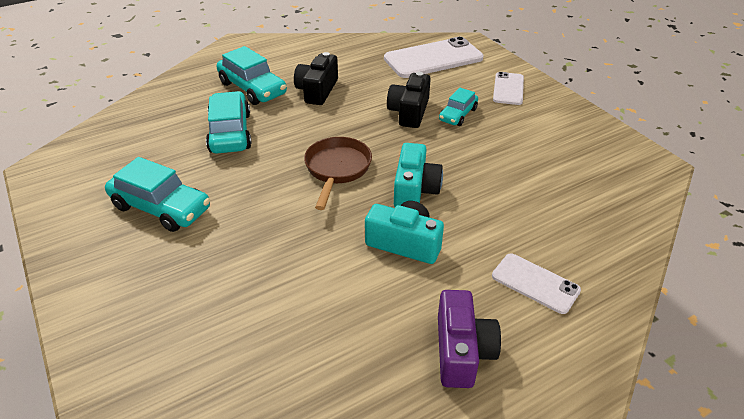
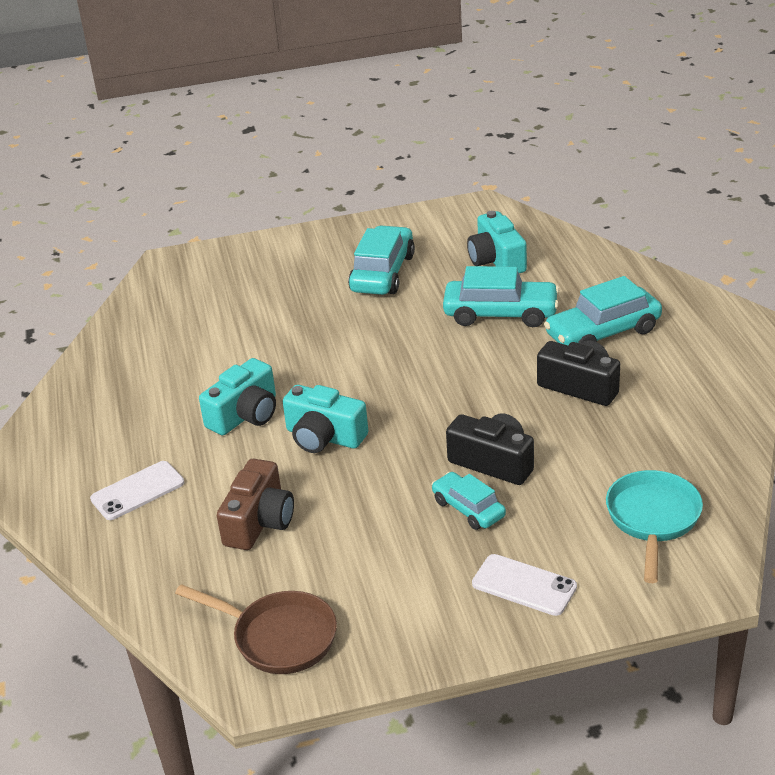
camera: 110 degrees right, 5 degrees down
turquoise car [105,157,210,232] -> turquoise car turned 150 degrees clockwise [348,225,415,295]
brown pan [304,137,372,210] -> brown pan moved to [175,584,337,674]
white phone [384,37,484,78] -> turquoise pan [606,470,703,583]
purple camera [438,290,501,388] -> none
none -> brown camera [217,459,294,550]
none -> turquoise camera [467,211,527,273]

